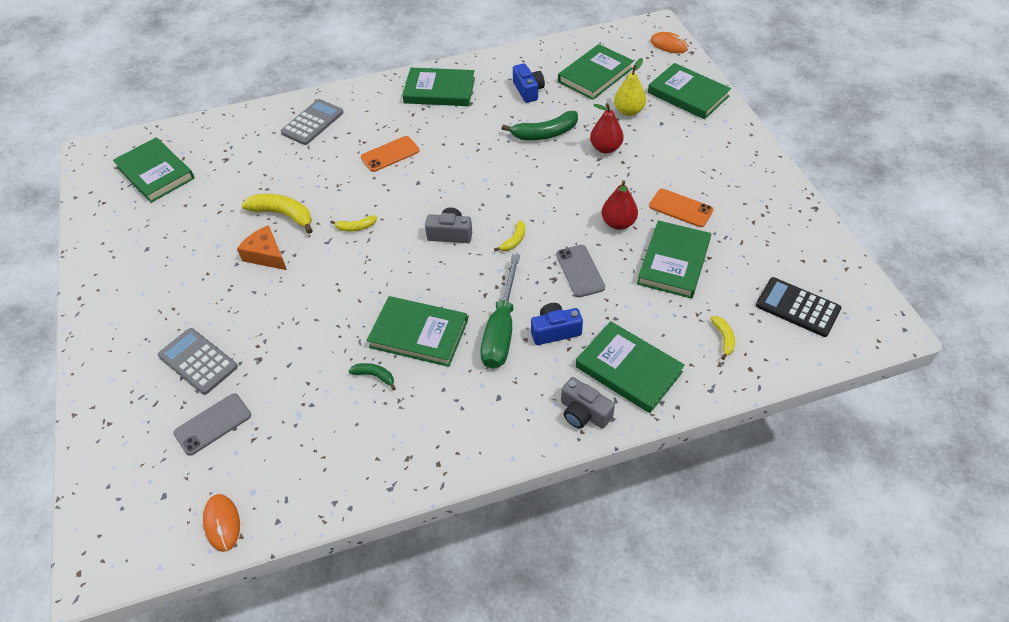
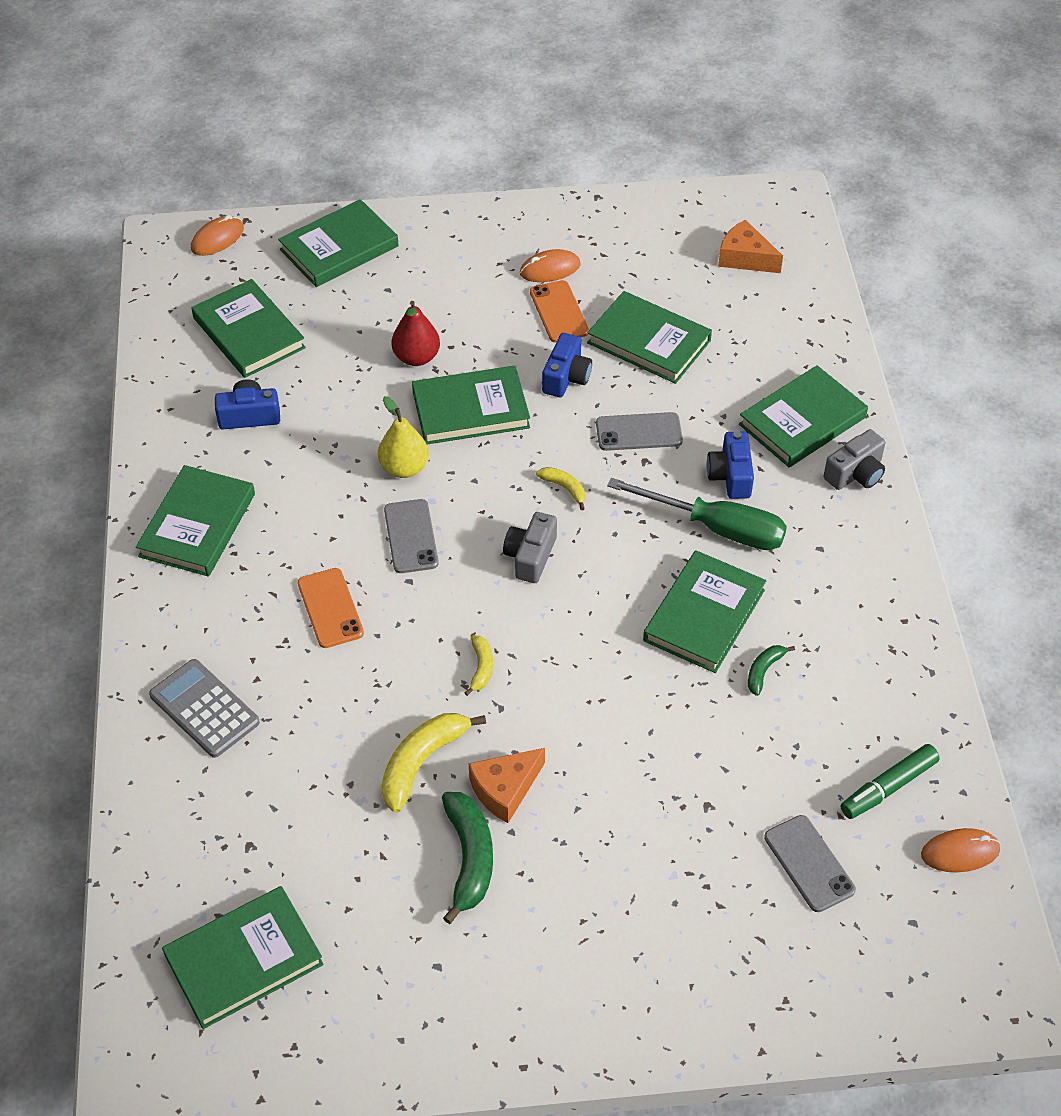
camera: 80 degrees left, 0 degrees up
grey calculator [158,328,238,395] -> none
green banana [502,111,578,140] -> green banana moved to [442,792,493,924]
red pear [602,180,638,230] -> blue camera [542,333,592,397]
yellow pear [614,58,646,116] -> yellow pear moved to [378,396,429,478]
orange phone [649,189,714,227] -> orange phone turned 60 degrees counterclockwise [530,280,589,343]
yellow banana [710,316,735,360] -> none
black calculator [756,277,841,337] -> orange cheese [718,220,783,273]
none -> grey phone [384,499,439,573]
none -> green book [412,366,530,445]
none -> orange mouse [520,249,581,282]
none -> green marker [841,744,940,819]

